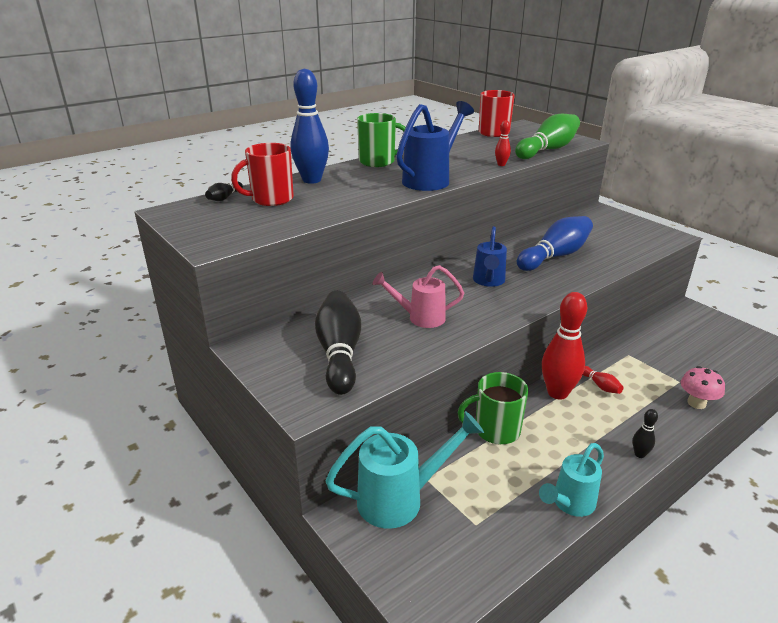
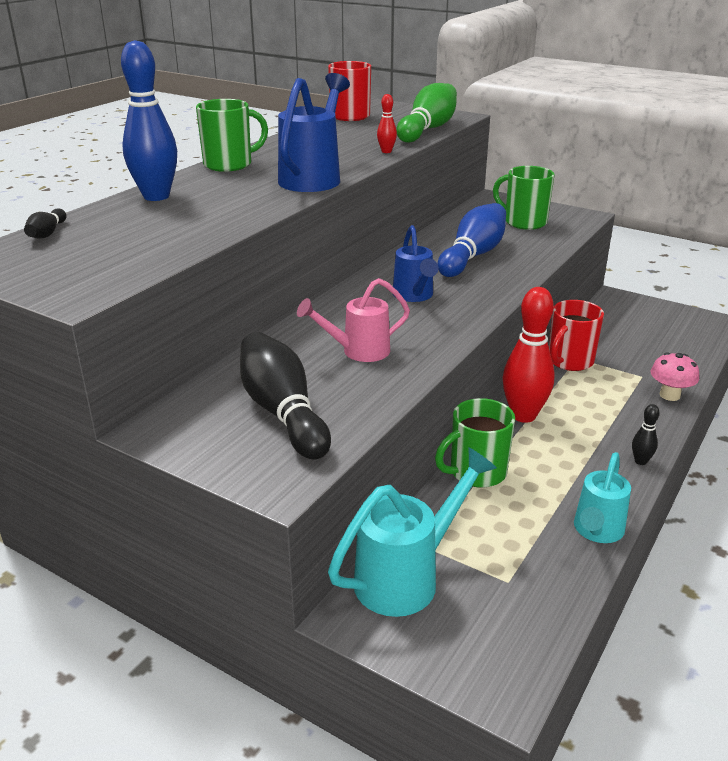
camera: 20 degrees left, 0 degrees up
red mug [231,143,294,206] -> red mug moved to [549,300,604,371]
red bowling pin [583,366,624,394] -> none
none -> green mug [493,166,555,230]

